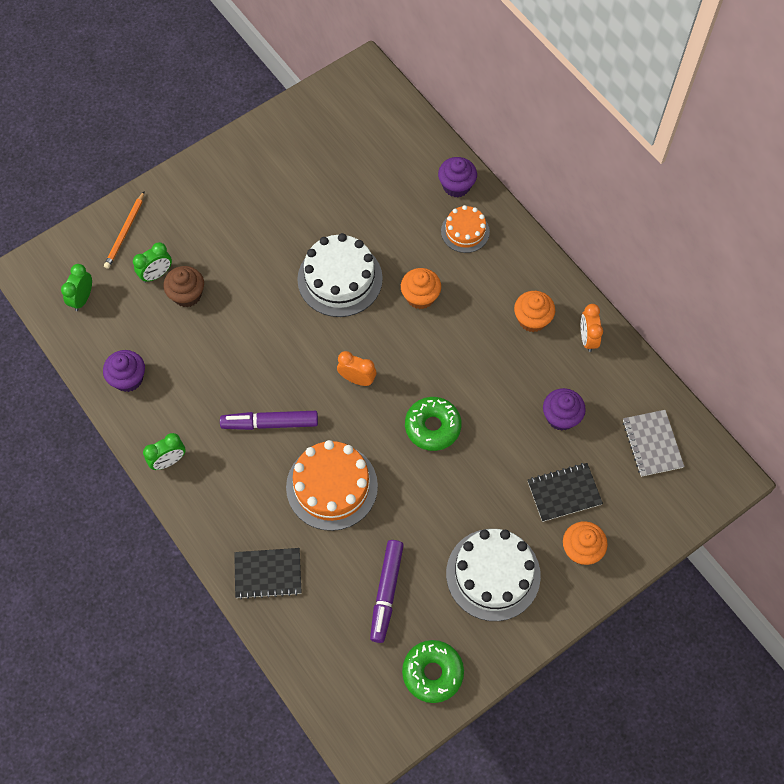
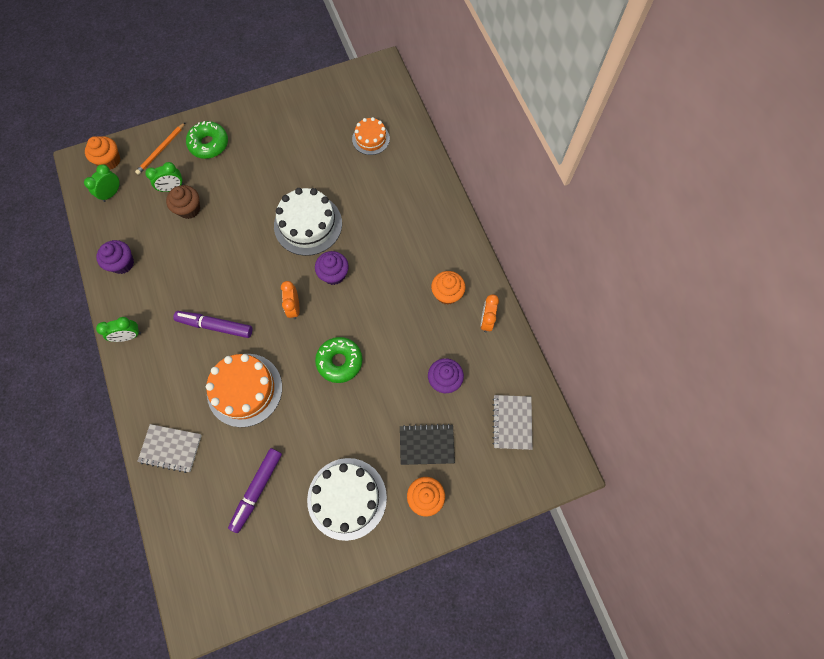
camera: 15 degrees right, 5 degrees up
black notebook [234,548,302,599] -> grey notebook [137,424,202,473]
orange clock [337,351,376,386] -> orange clock turned 135 degrees counterclockwise [281,281,300,319]
orange cupcake [401,268,441,309] -> orange cupcake moved to [85,136,120,170]
green donut [402,640,464,703] -> green donut moved to [186,121,228,159]
purple cupcake [438,157,477,198] -> purple cupcake moved to [315,251,349,285]
orange cake [441,205,490,253] -> orange cake moved to [352,117,390,155]

